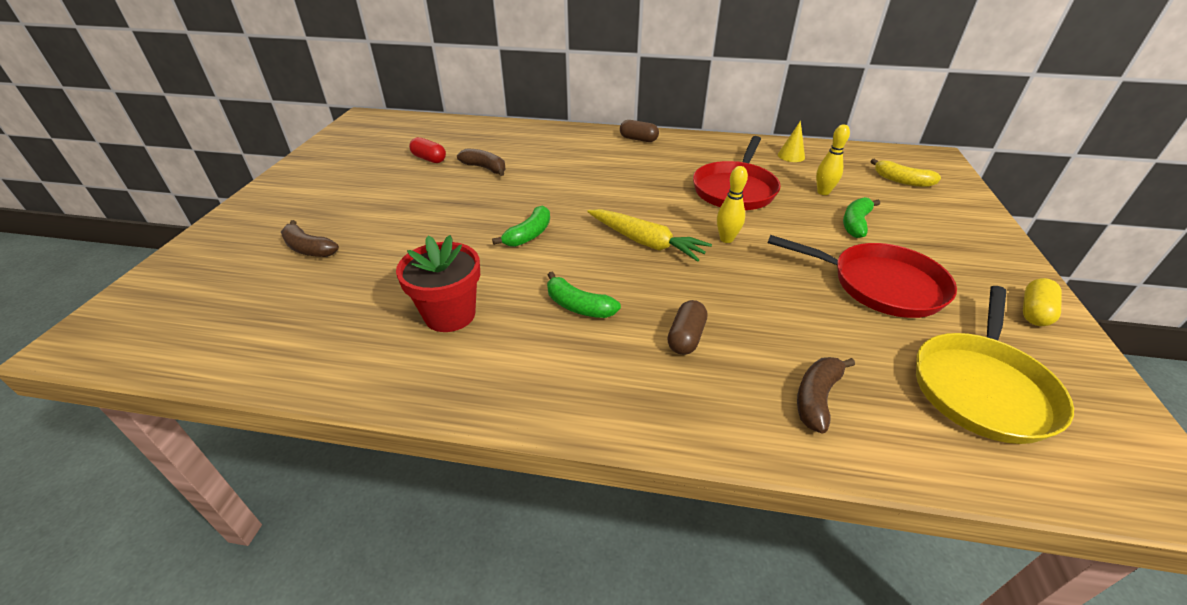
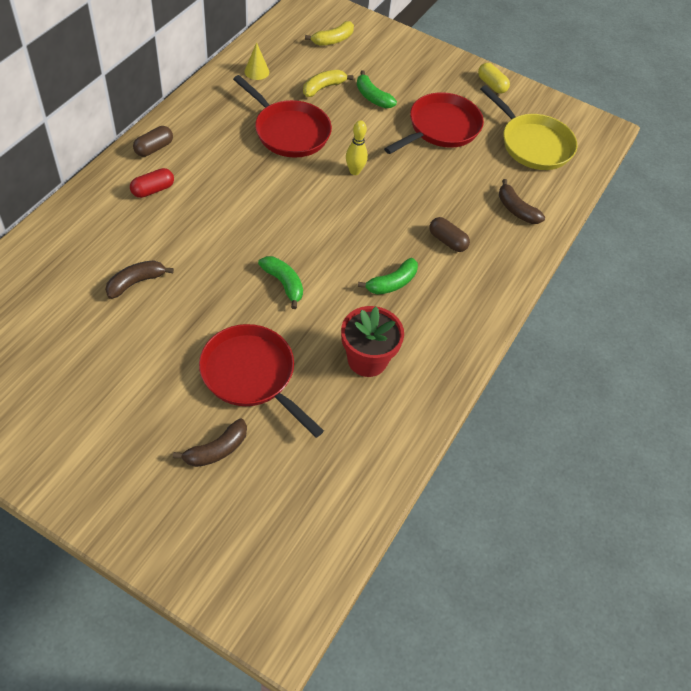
camera: 75 degrees left, 15 degrees up
red capsule [409,137,446,163] -> red capsule moved to [130,168,174,198]
yellow carrot [587,209,712,262] -> none
yellow bowling pin [816,124,850,195] -> yellow banana [303,70,354,97]
none -> red pan [199,324,324,438]

